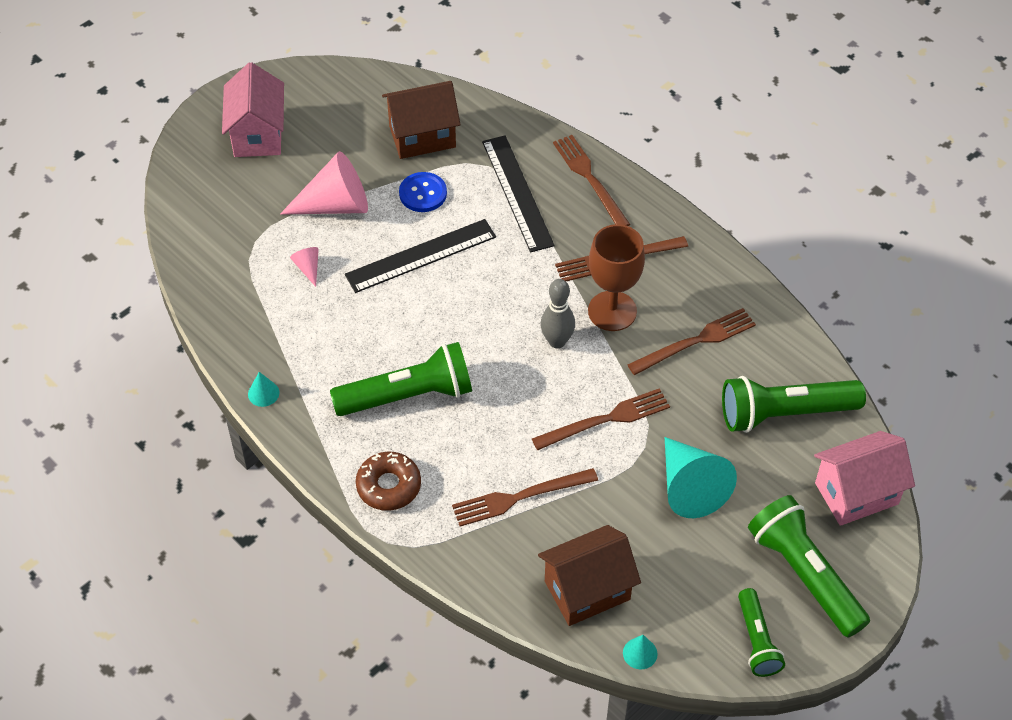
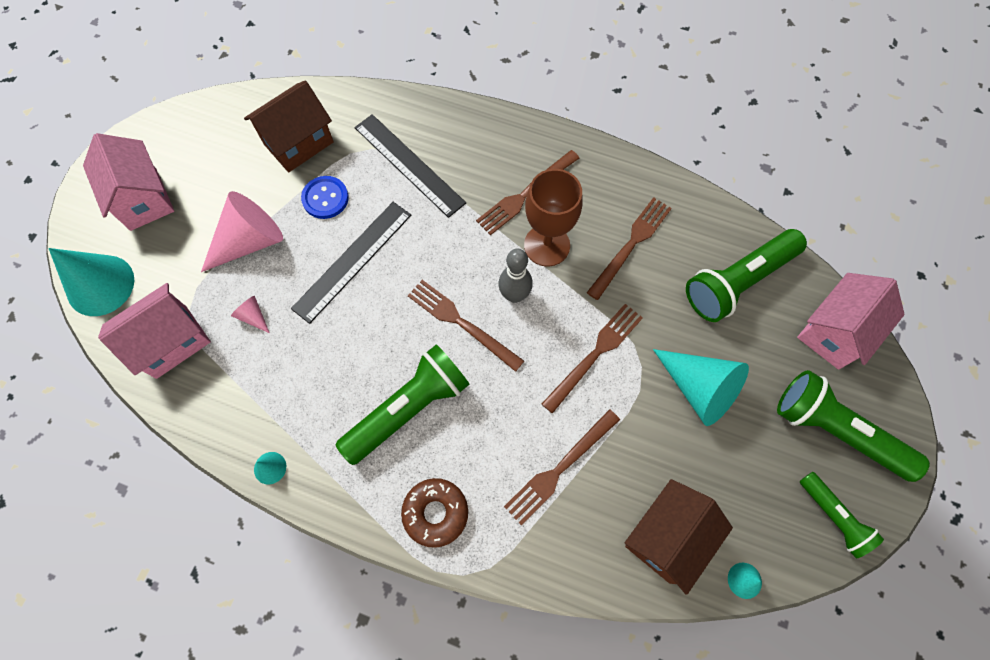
camera: 25 degrees left, 15 degrees up
brown fork [553,135,630,226] -> brown fork moved to [408,280,524,372]
none -> turquoise cone [48,248,134,316]
none -> pink house [98,283,211,379]

